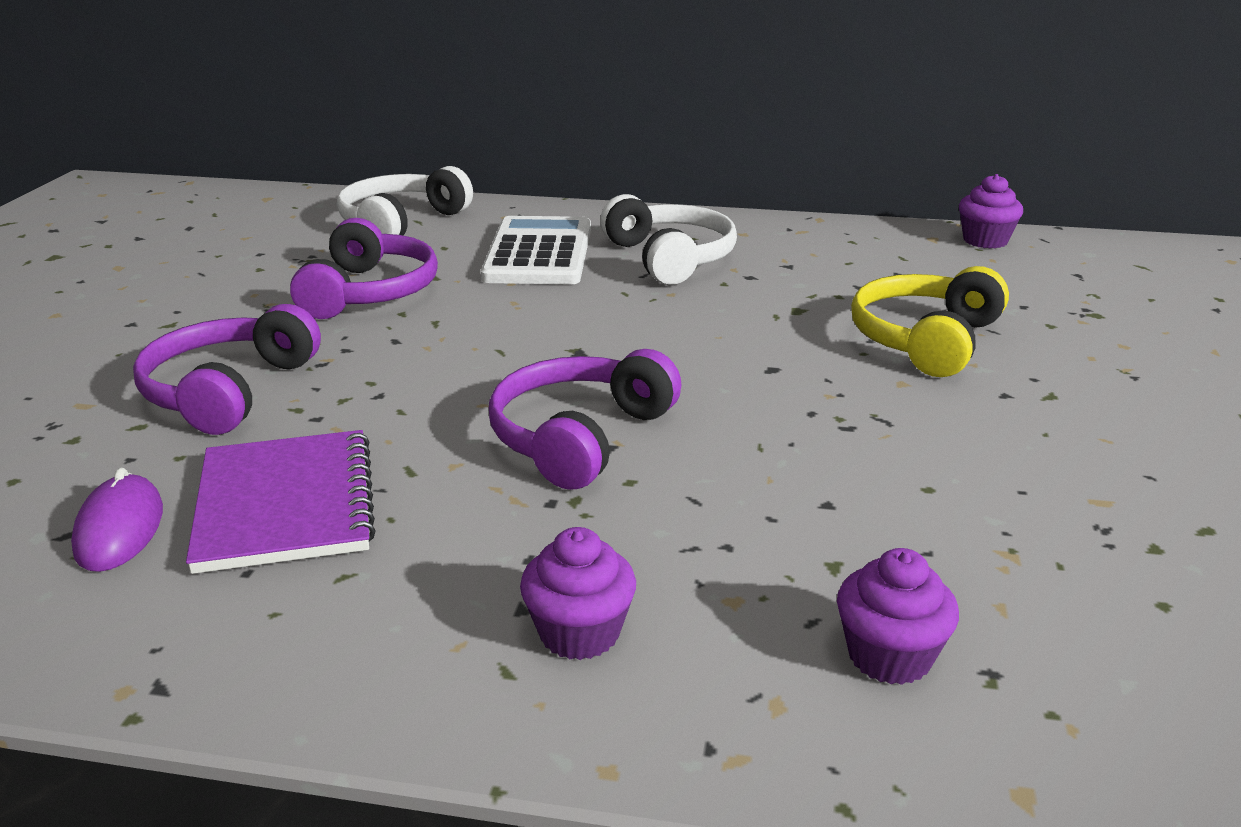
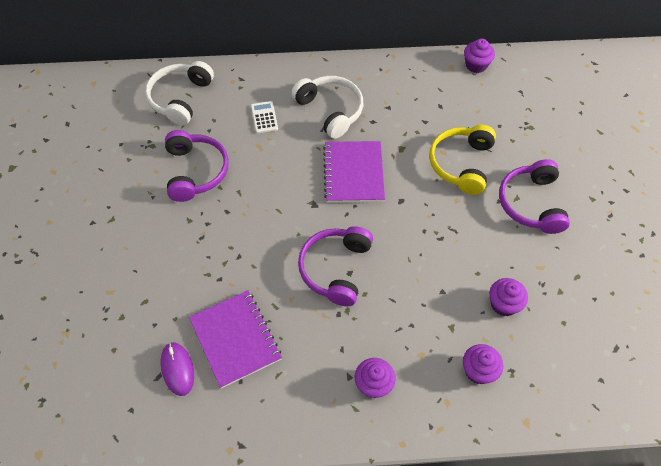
camera: 15 degrees left, 30 degrees up
purple headphones [133,304,321,435] -> purple headphones moved to [499,159,570,234]
white calculator [481,216,591,284] -> white calculator [251,101,278,133], size x0.47
none -> purple notebook [323,141,385,203]
none -> purple cupcake [489,278,528,316]

